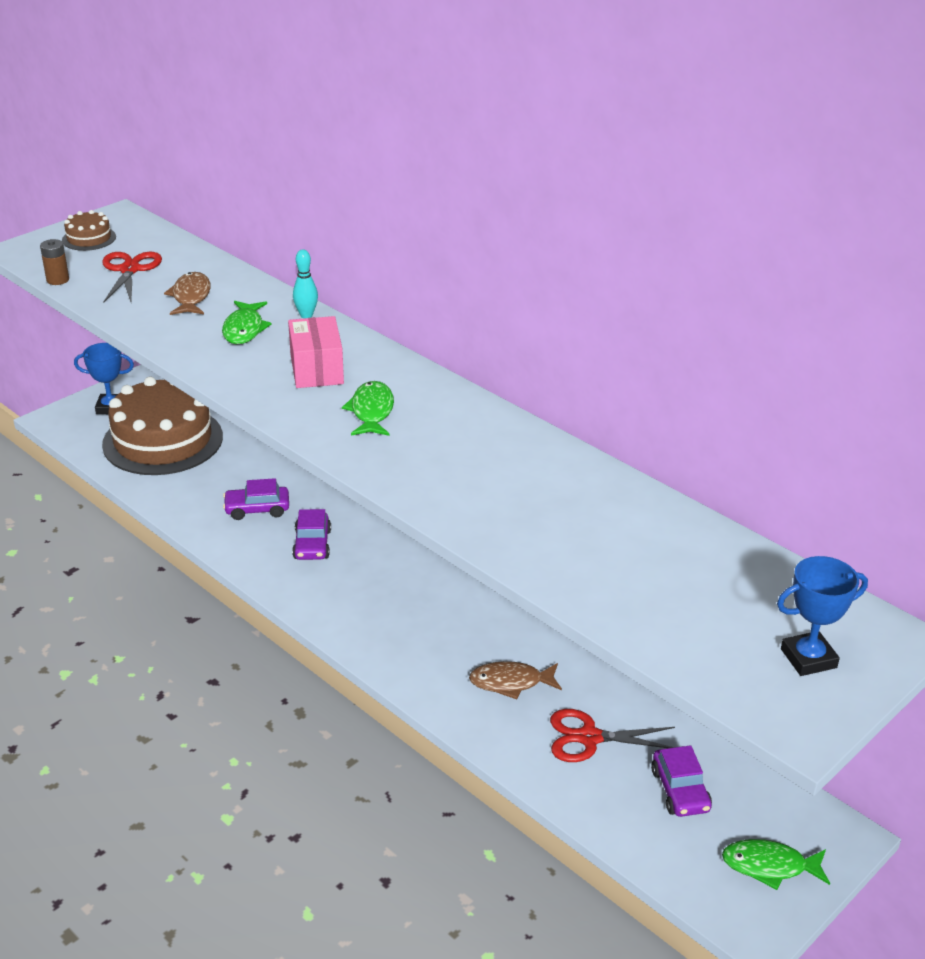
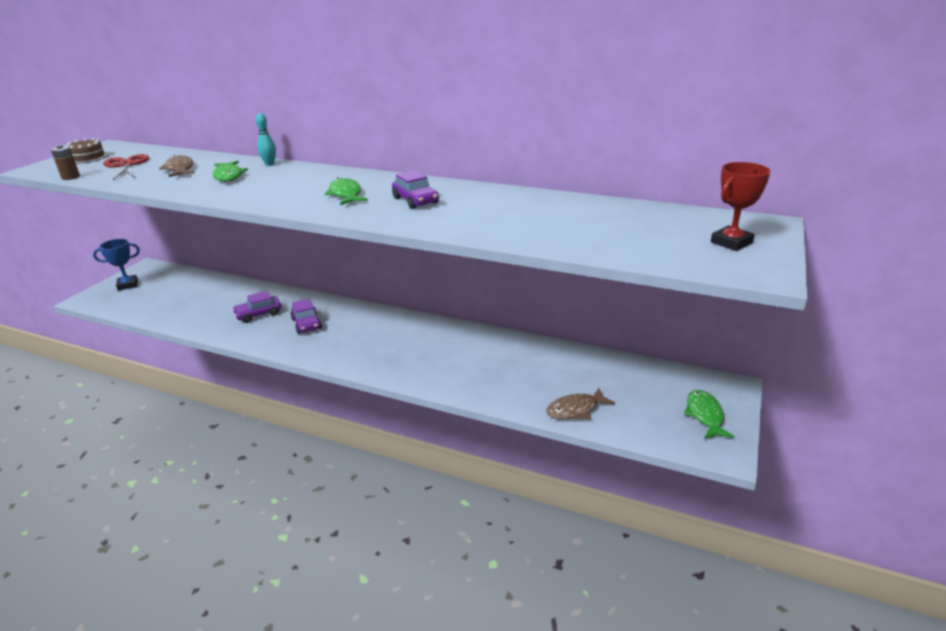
camera: 20 degrees left, 5 degrees down
brown cake [102,377,223,475] -> none
pink box [288,316,344,388] -> none
brown fish [469,661,562,699] -> brown fish moved to [546,388,615,419]
red scissors [550,709,675,762] -> none
purple car [651,745,712,817] -> purple car moved to [392,170,439,209]
green fish [722,839,830,890] -> green fish turned 105 degrees clockwise [684,390,734,439]
blue trophy [777,556,868,676] -> red trophy [711,162,771,251]

